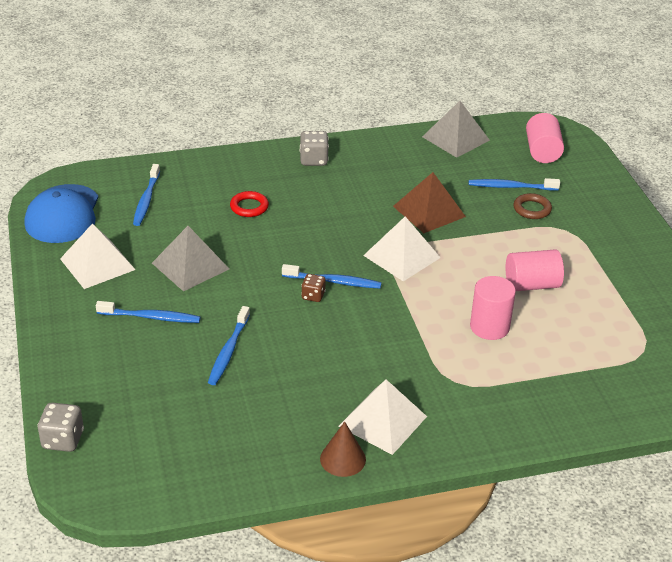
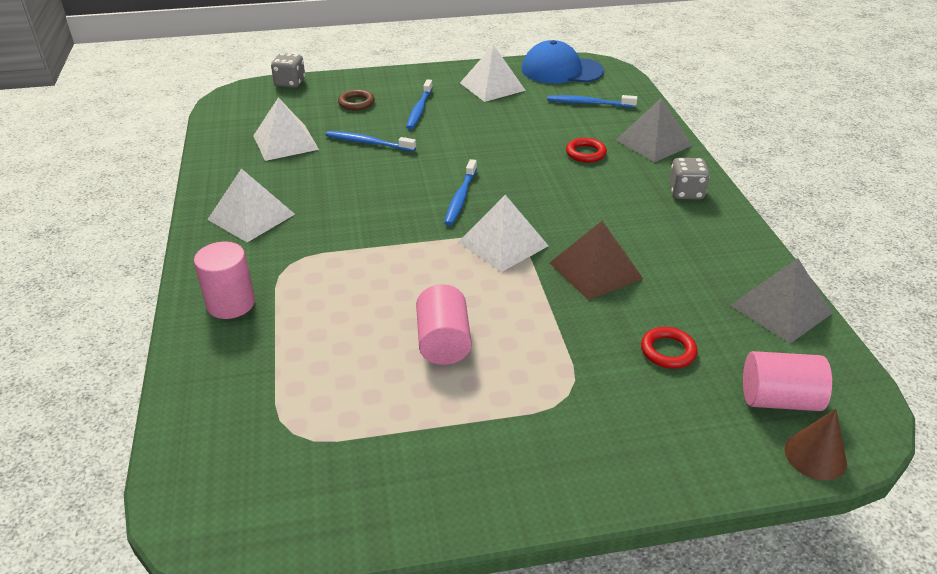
camera: 95 degrees right, 0 degrees up
grey pyramid [152,226,229,292] -> grey pyramid moved to [616,98,692,162]
brown dice [301,274,326,302] -> none
brown cone [320,421,366,477] -> brown cone moved to [784,409,847,480]
blue toothbrush [469,178,560,191] -> red ring [641,327,697,369]
pink cylinder [470,276,516,340] -> pink cylinder moved to [194,242,255,319]
brown ring [514,193,552,219] -> brown ring moved to [338,89,375,110]
none -> white pyramid [253,98,319,161]

